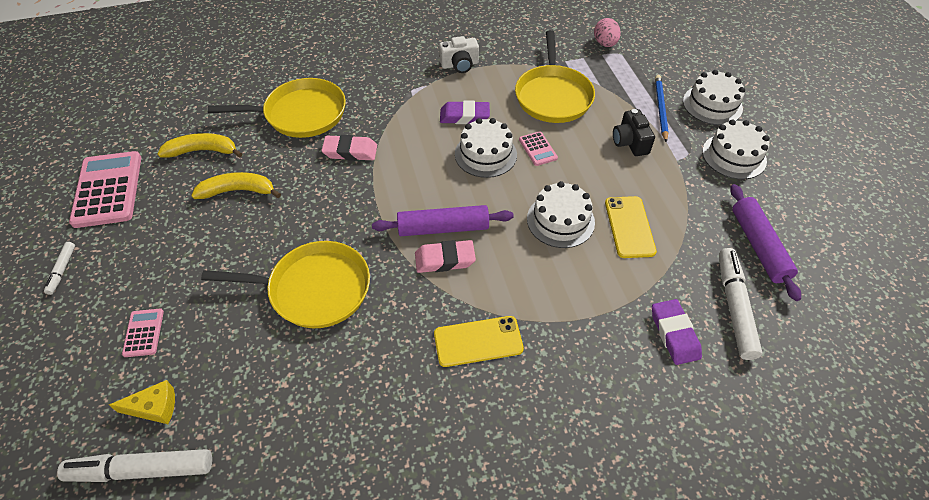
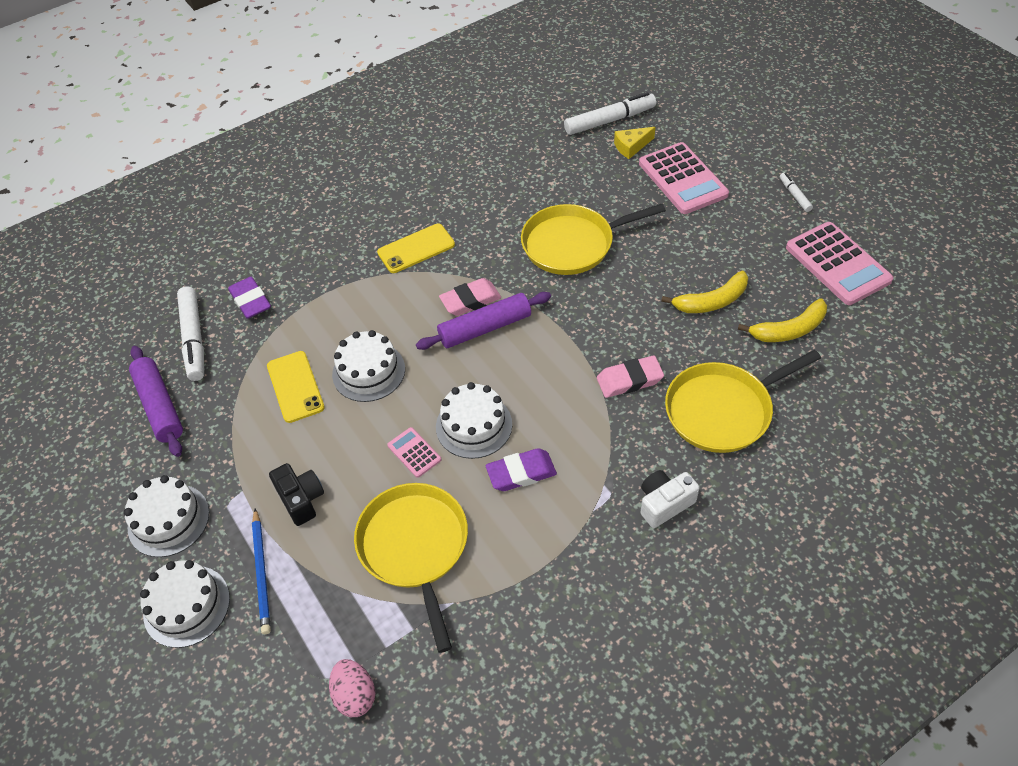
camera: 165 degrees right, 0 degrees up
pink calculator [122,309,164,357] -> pink calculator [639,142,729,214], size x2.09
white camera [439,36,479,73] -> white camera moved to [640,470,700,528]

